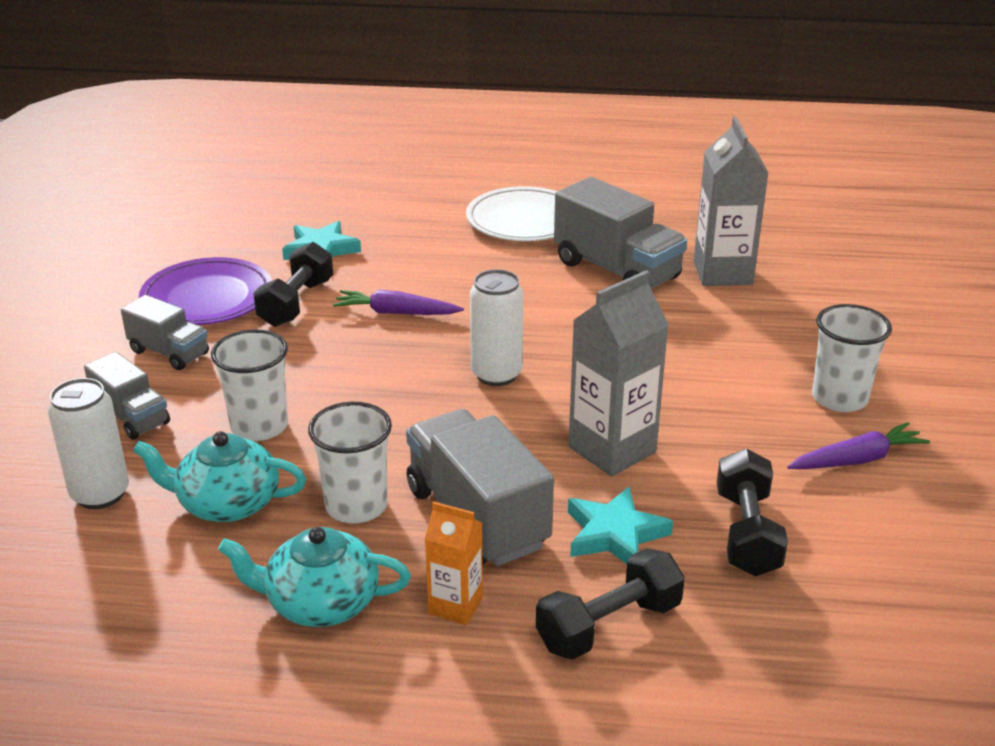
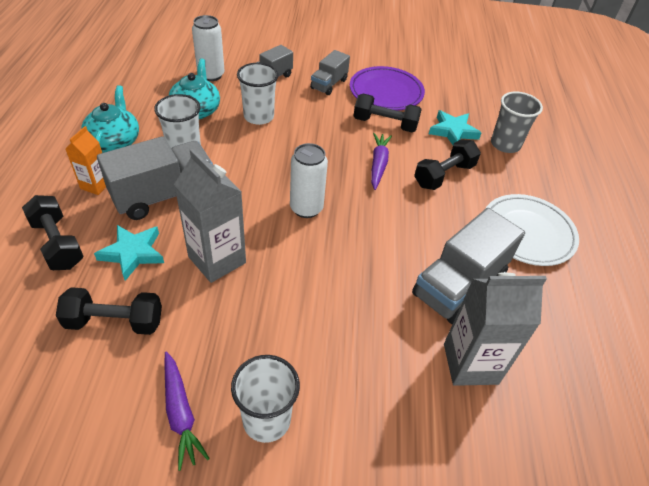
camera: 85 degrees right, 15 degrees up
none -> black dumbbell [414,139,481,190]
none -> grey cup [491,91,543,153]

